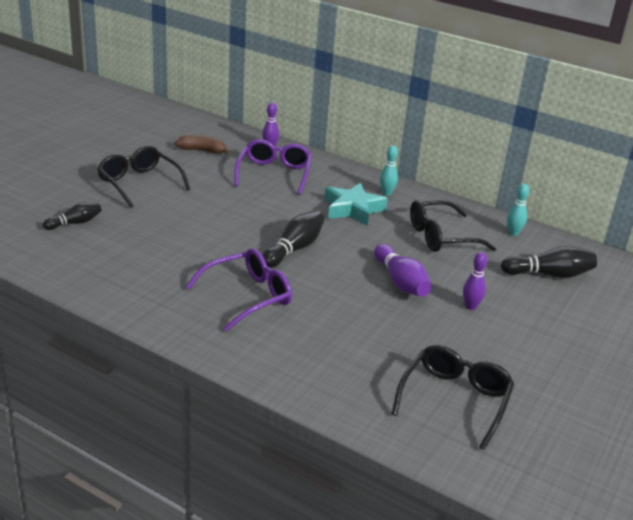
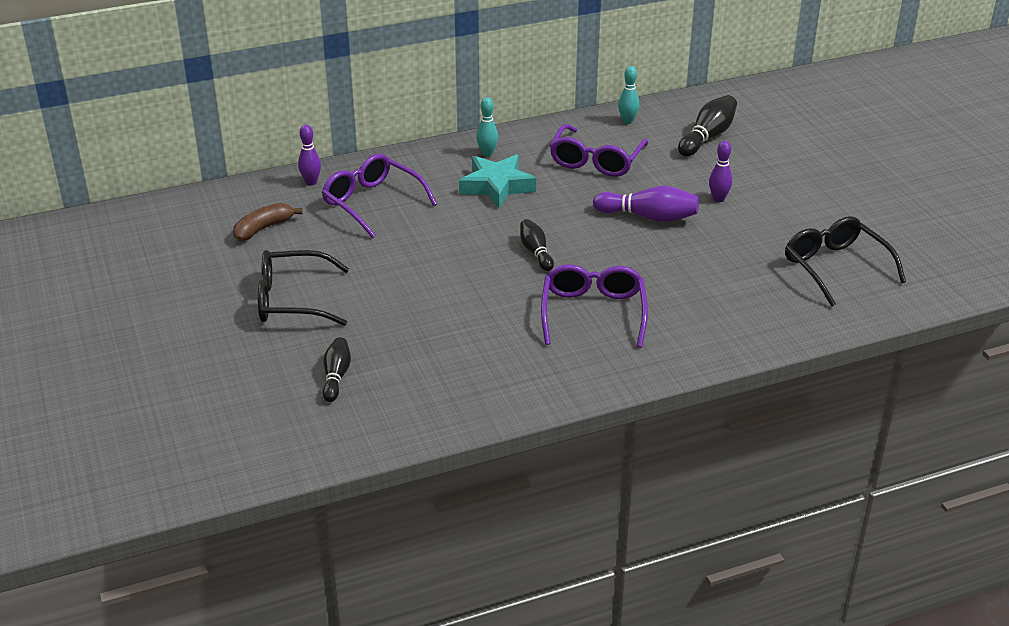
camera: 50 degrees left, 5 degrees up
black bowling pin [262,210,325,268] -> black bowling pin [520,219,554,271], size x0.64
black glasses [410,200,496,252] -> purple glasses [550,124,648,177]

